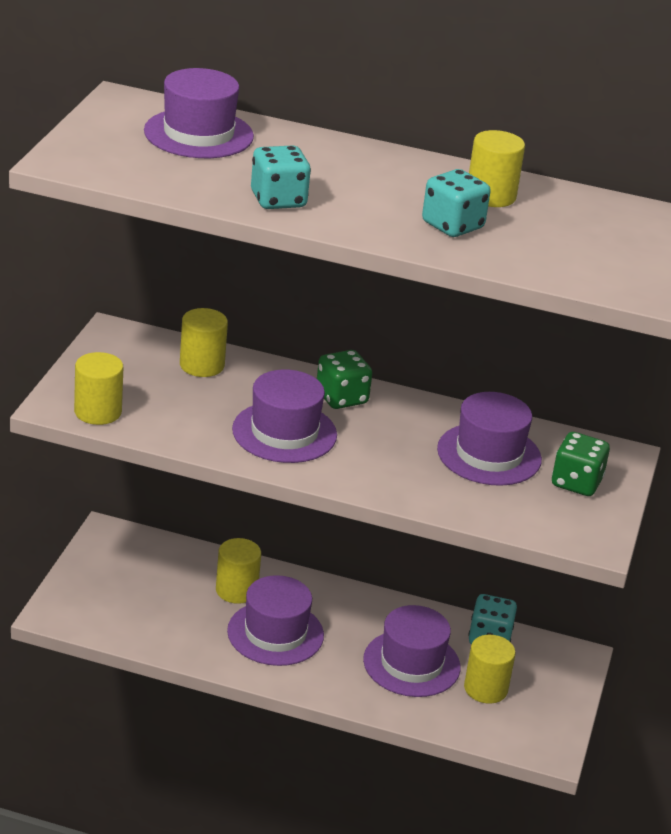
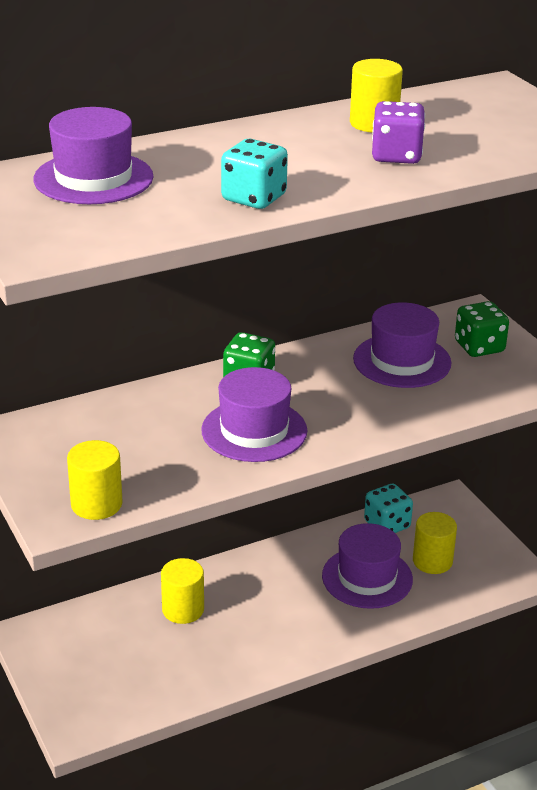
camera: 40 degrees left, 0 degrees up
yellow cylinder [180,308,228,377] -> none
purple hat [227,575,324,666] -> none
turquoise dice [422,169,491,237] -> purple dice [372,101,425,164]

